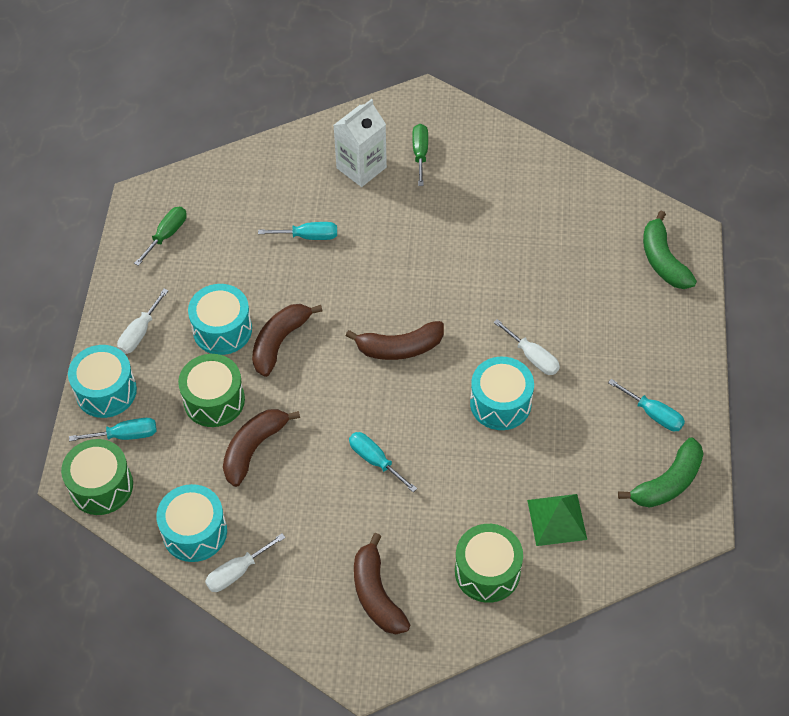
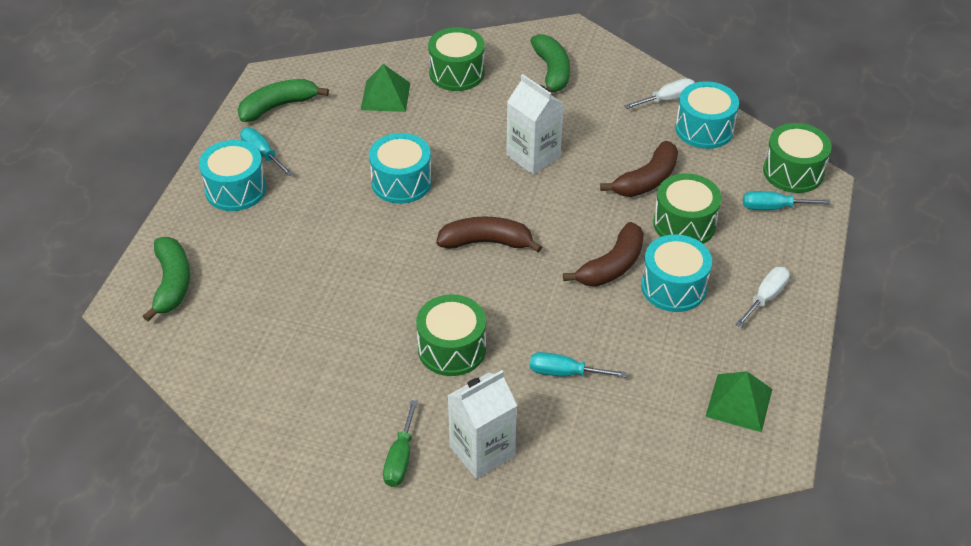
camera: 170 degrees left, 10 degrees down
turquoise drum [68,345,137,418] -> turquoise drum moved to [199,140,267,211]
green screwdriver [134,207,187,266] -> green pyramid [705,371,772,432]
turquoise screwdriver [349,432,417,492] -> white carton [506,74,564,174]
brown banana [354,533,410,634] -> green banana [530,34,570,92]
white screwdriver [493,319,560,375] -> none
none -> green drum [416,294,486,376]

